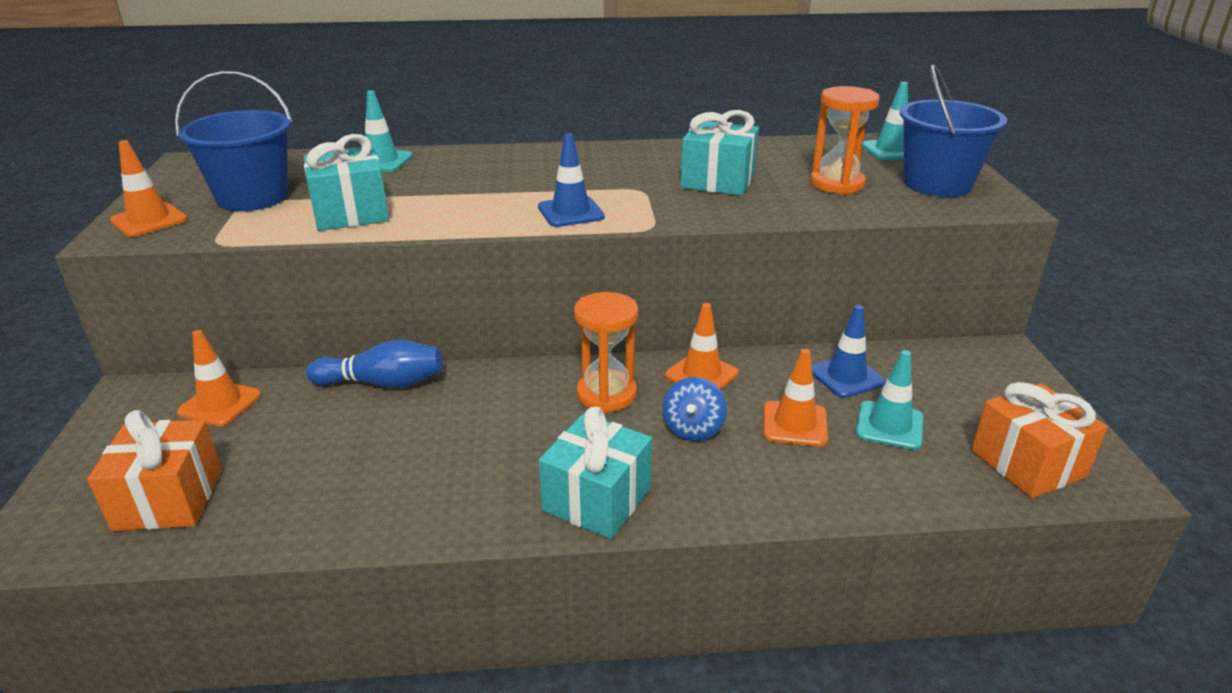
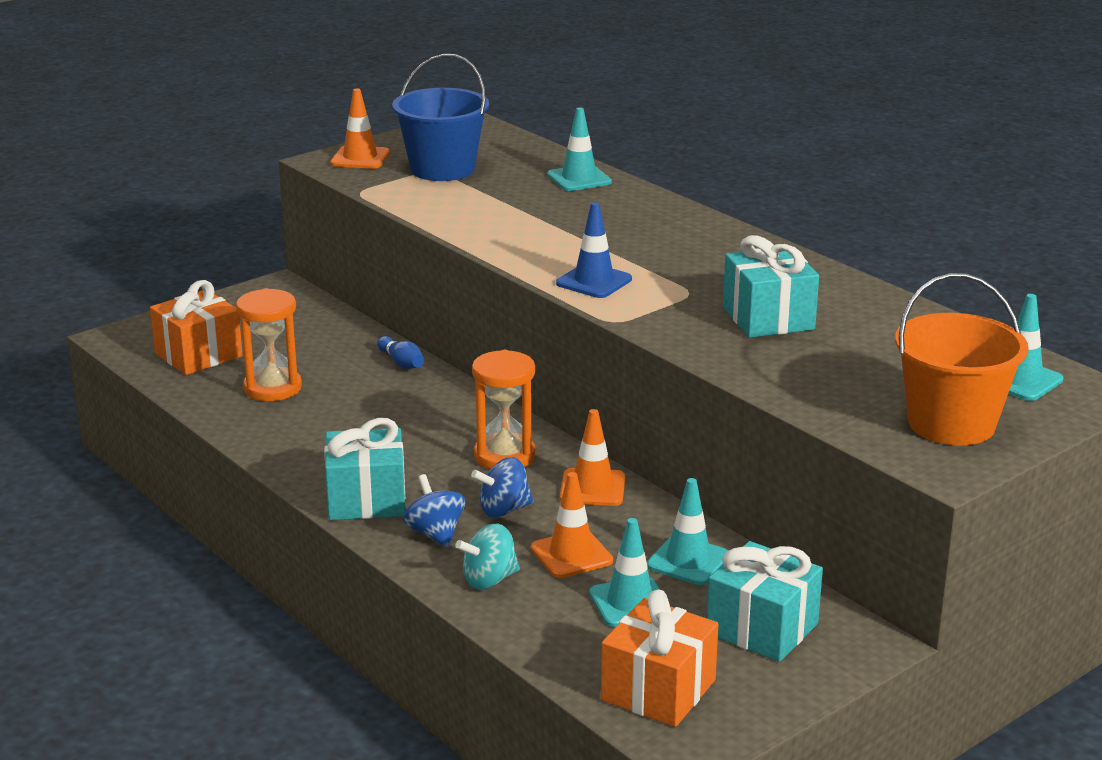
camera: 55 degrees right, 5 degrees down
orange traffic cone [177,330,261,427] -> none
turquoise gift [304,134,389,231] -> turquoise gift moved to [707,541,823,662]
blue bowling pin [306,339,443,388] -> blue bowling pin [377,336,424,369], size x0.60
orange hourglass [810,86,880,195] -> orange hourglass moved to [236,288,302,401]
blue traffic cone [812,305,885,398] -> turquoise traffic cone [647,478,728,585]
blue bucket [900,64,1007,197] -> orange bucket [895,273,1029,445]
none -> blue spinning top [403,474,465,548]
none -> turquoise spinning top [455,524,520,589]

